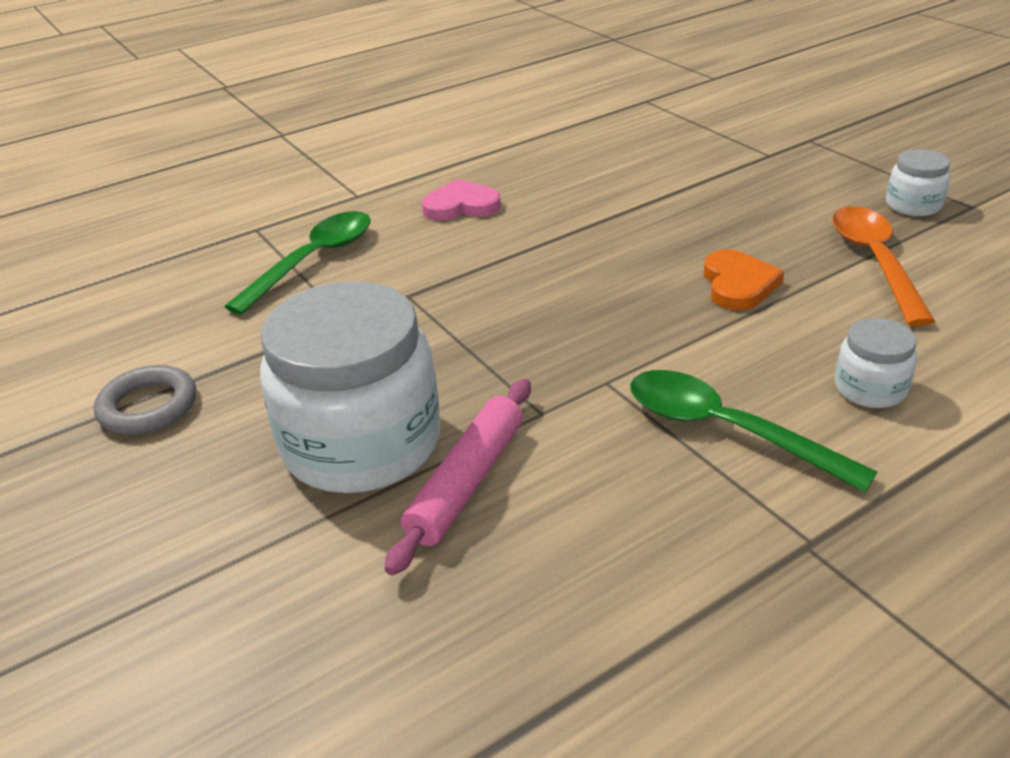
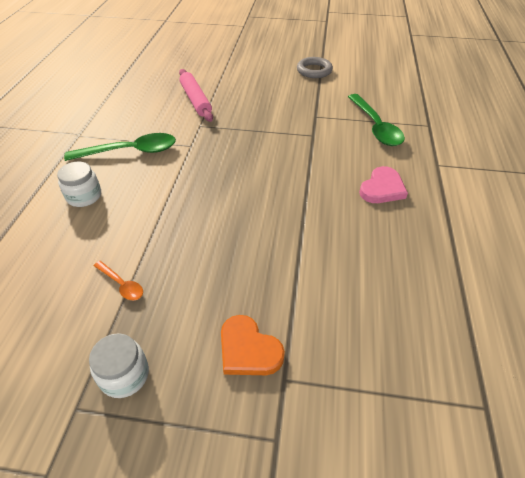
camera: 130 degrees right, 10 degrees up
white jar [260,281,440,493] -> none
orange heart [704,249,784,310] -> orange heart moved to [221,315,285,375]
orange spoon [832,206,936,326] -> orange spoon [94,261,143,300], size x0.49

